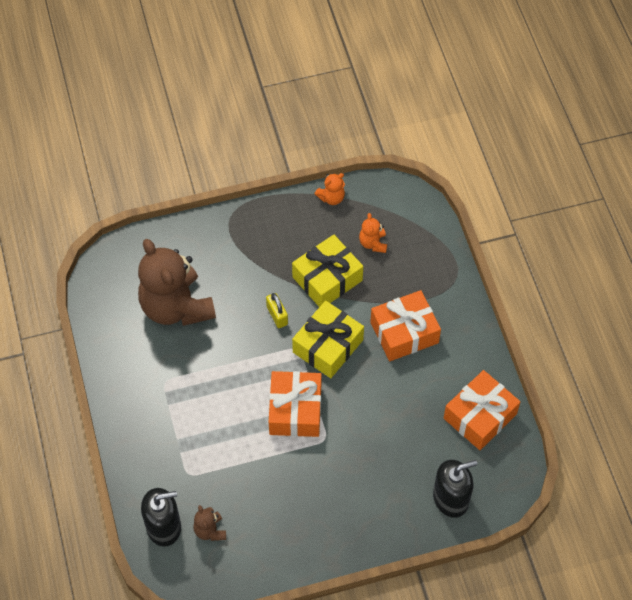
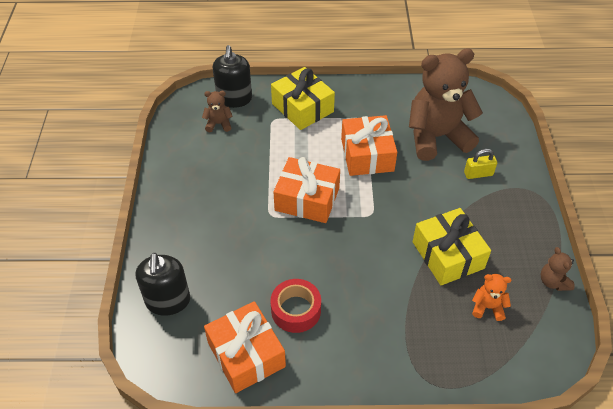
camera: 105 degrees right, 10 degrees down
yellow padlock [266,293,288,328] -> yellow padlock moved to [464,149,497,179]
yellow gift [292,301,364,378] -> yellow gift moved to [271,67,335,130]
orange teddy bear [314,173,345,205] -> brown teddy bear [541,247,575,291]
orange gift [370,290,441,361] -> orange gift moved to [341,115,397,176]
none -> red tape [270,279,321,333]

